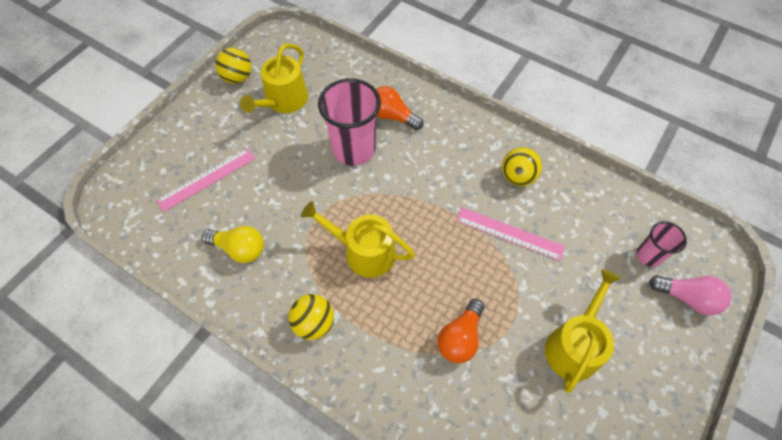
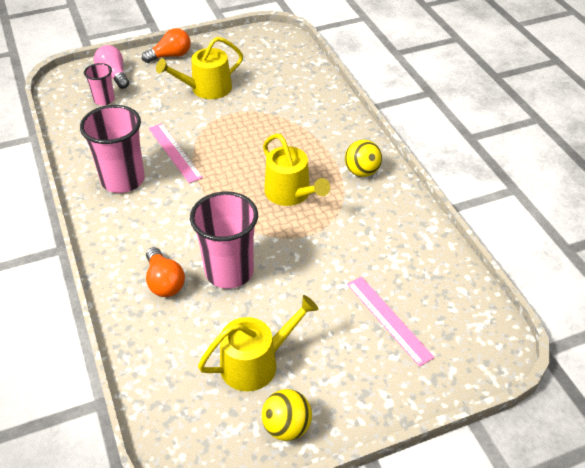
camera: 145 degrees left, 15 degrees down
pink ruler [156,148,256,212] -> pink ruler turned 60 degrees clockwise [347,277,435,367]
yellow light bulb [202,226,264,263] -> none
orange light bulb [437,299,484,363] -> orange light bulb moved to [142,28,191,63]
yellow ball [502,147,542,186] -> pink cup [80,105,145,193]

